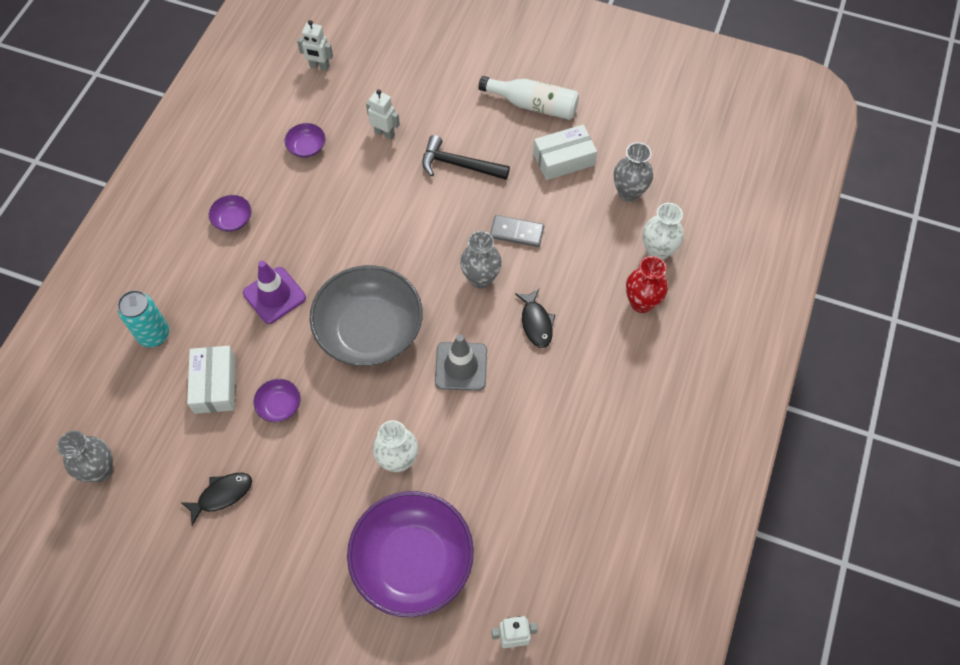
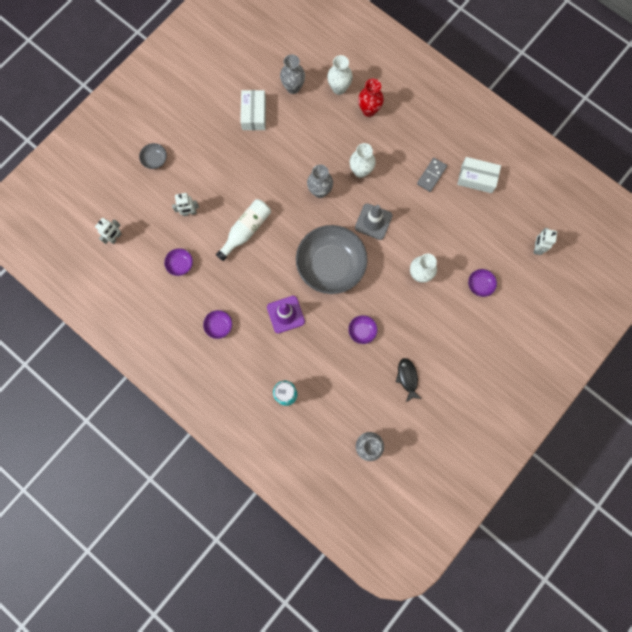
camera: 70 degrees left, 15 degrees up
white box [187,346,236,414] -> white box moved to [457,157,501,193]
purple bowl [347,491,474,617] -> purple bowl [468,269,497,297], size x0.41
white robot [366,90,400,140] -> white robot turned 150 degrees counterclockwise [172,193,199,216]
black hammer [422,135,510,180] -> none
white bottle [478,76,579,120] -> white bottle moved to [216,199,271,261]
grey domino [490,215,544,247] -> grey domino moved to [417,158,447,192]
black fish [515,289,555,348] -> white vase [349,143,376,178]
none -> grey bowl [139,143,167,169]

